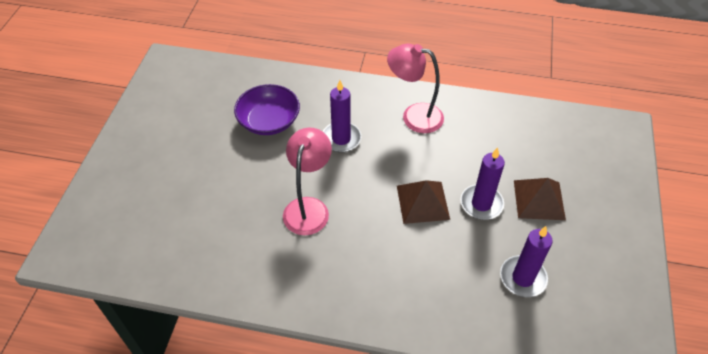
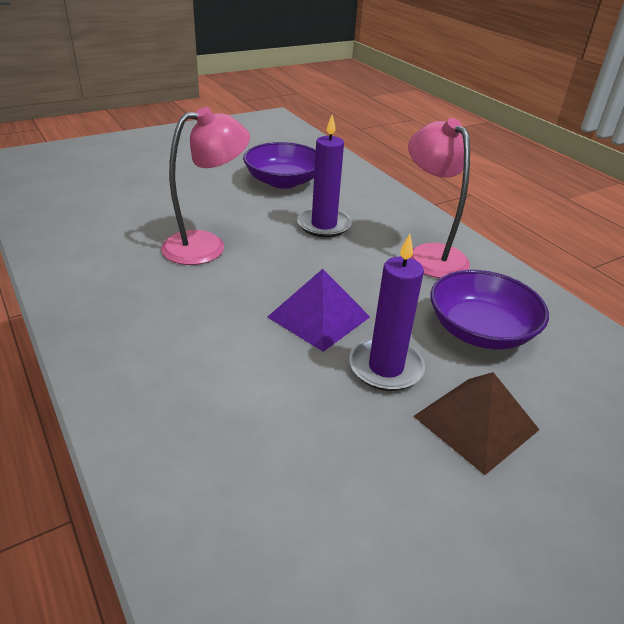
camera: 45 degrees right, 15 degrees down
brown pyramid [397,180,450,224] -> purple pyramid [268,269,370,352]
purple candle [500,226,553,297] -> none
none -> purple bowl [430,270,549,349]

